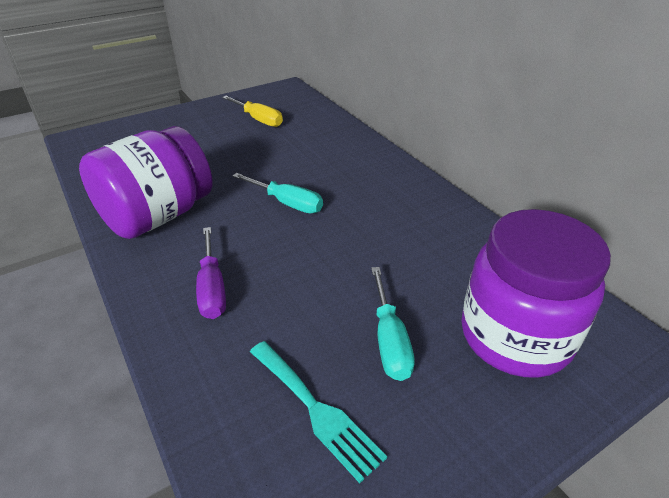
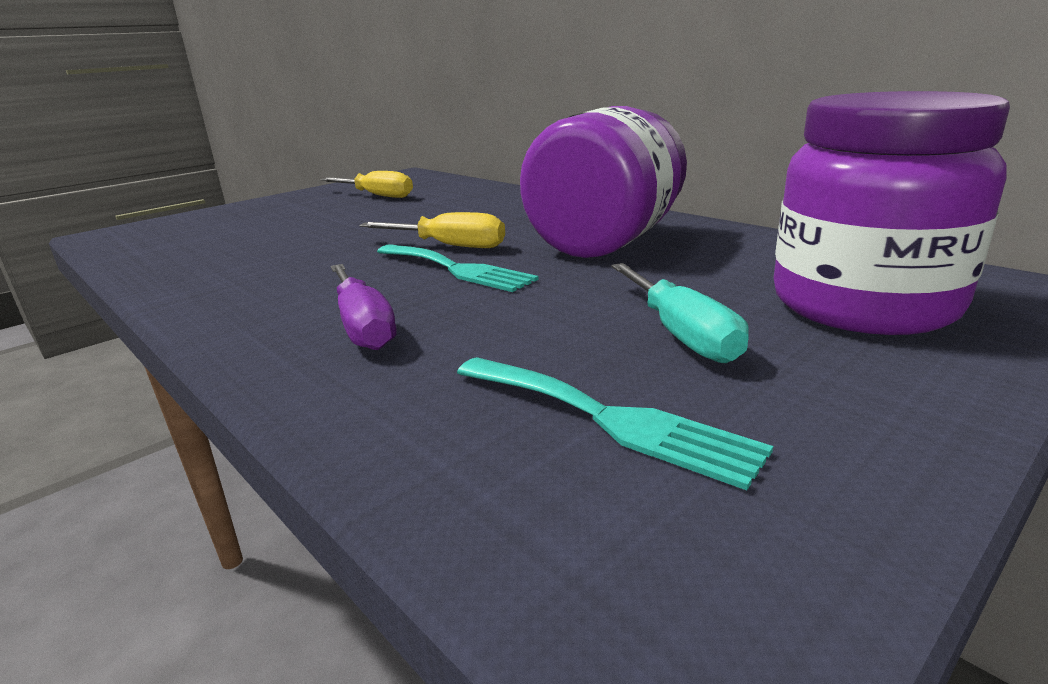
camera: 10 degrees left, 15 degrees down
purple jar [79,126,212,239] -> purple jar moved to [520,106,687,258]
turquoise screwdriver [233,173,323,213] -> yellow screwdriver [359,212,505,248]
none -> turquoise fork [377,245,539,292]

